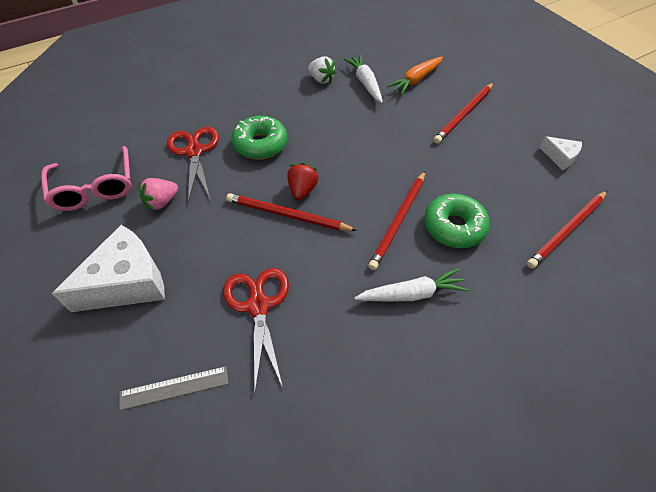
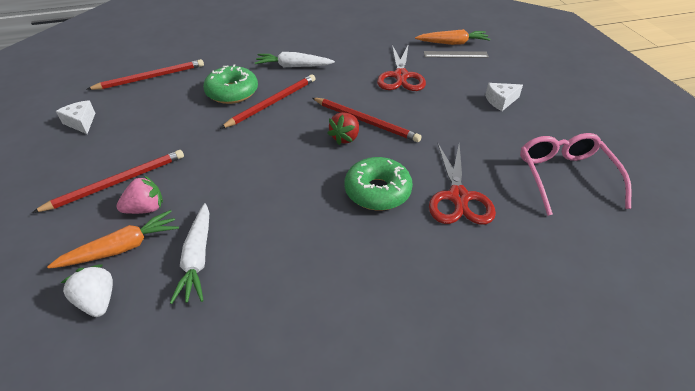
camera: 165 degrees left, 10 degrees down
white cheese [51,225,165,312] -> white cheese [485,83,523,111], size x0.49
pink strawberry [139,178,178,211] -> pink strawberry moved to [116,175,163,214]
white strawberry [308,56,336,84] -> white strawberry moved to [61,265,113,317]
none -> orange carrot [415,29,490,45]

